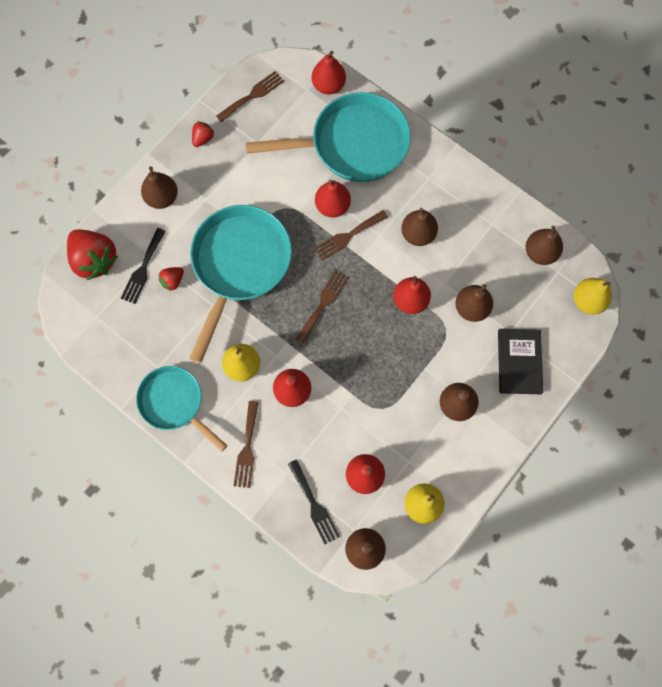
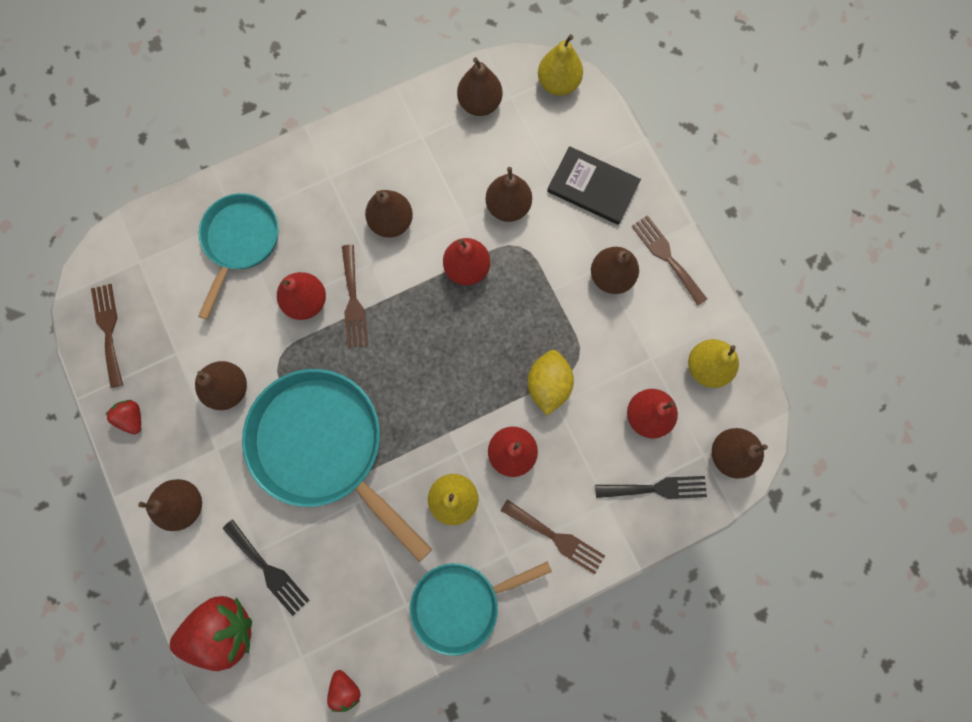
camera: 65 degrees left, 5 degrees up
red strawberry [159,267,184,291] -> red strawberry moved to [327,670,361,712]
turquoise pan [246,92,411,182] -> turquoise pan [198,193,279,319], size x0.62
brown fork [296,270,349,344] -> brown fork moved to [632,215,707,305]
red pear [312,51,346,94] -> none
none -> brown pear [195,361,247,410]
none -> yellow lemon [527,350,574,415]

